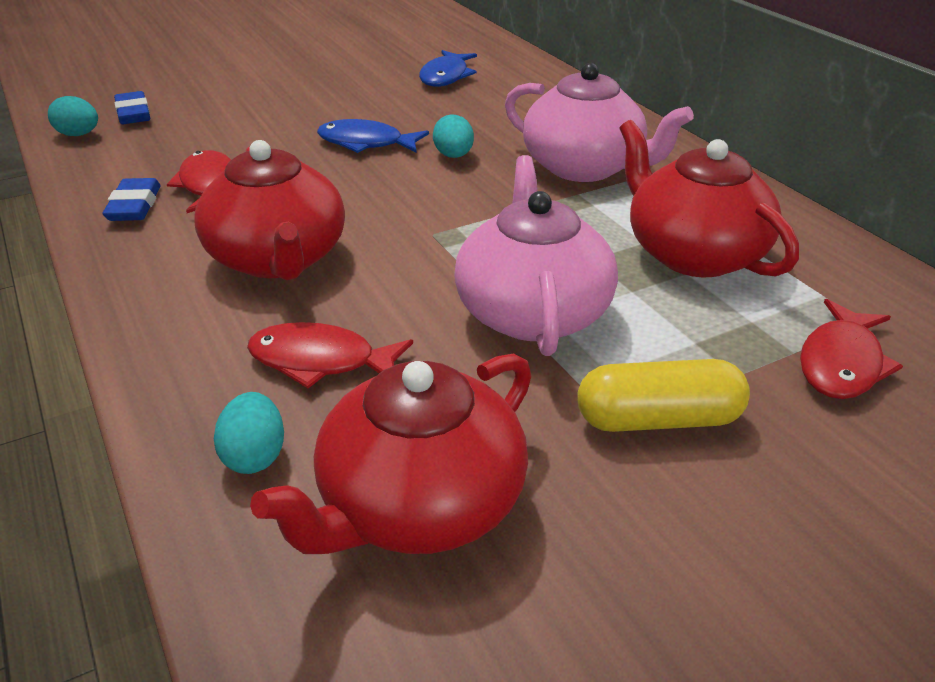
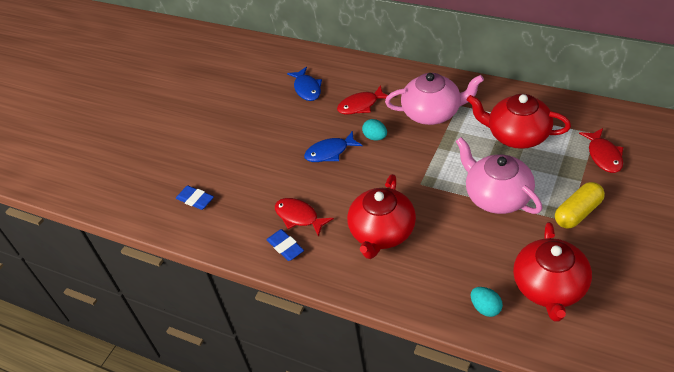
camera: 30 degrees left, 10 degrees up
turquoise egg [48,96,98,136] -> none
red teapot [195,140,345,280] -> red teapot turned 75 degrees clockwise [347,174,416,259]
red fish [247,322,413,388] -> red fish moved to [337,85,388,115]

